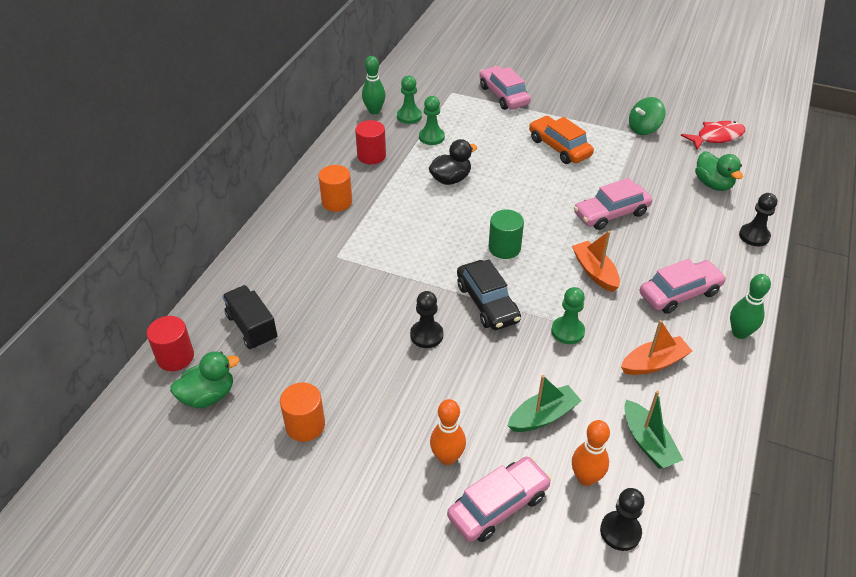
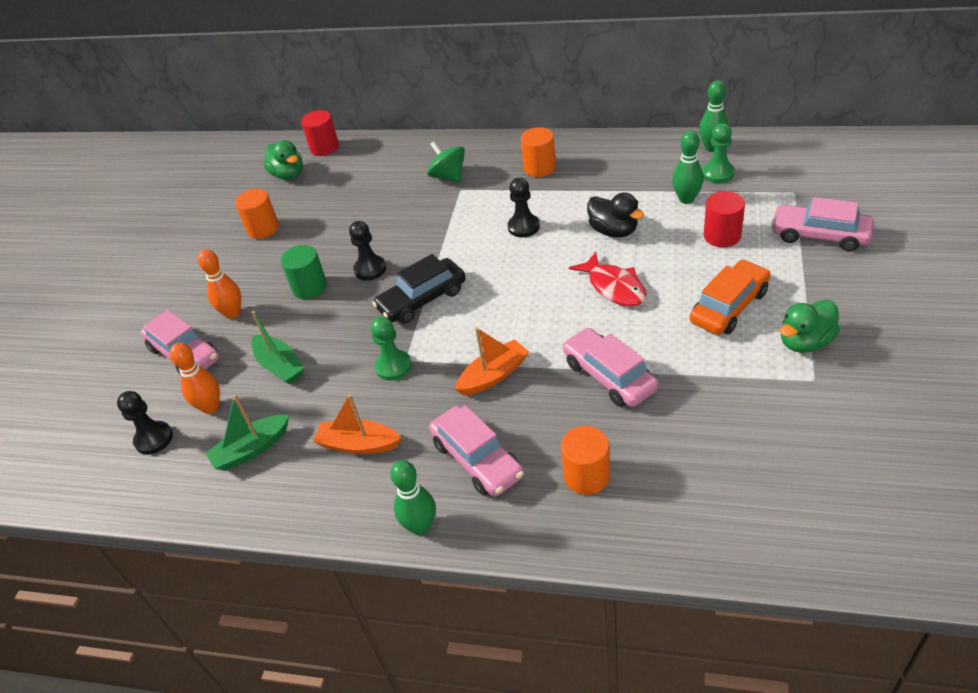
camera: 85 degrees right, 0 degrees up
black truck [222,285,277,349] -> none
red cylinder [355,120,386,164] -> red cylinder moved to [704,191,745,247]
green pawn [419,96,445,145] -> green bowling pin [672,131,703,204]
pink car [479,66,531,110] -> pink car turned 120 degrees counterclockwise [771,197,874,251]
green cylinder [489,210,524,259] -> green cylinder moved to [281,245,327,299]
orange boat [621,320,693,375] -> orange boat turned 135 degrees clockwise [313,394,401,454]
green spinning top [629,97,665,135] -> green spinning top moved to [427,141,465,182]
red fish [681,121,745,150] -> red fish moved to [569,252,647,306]
green duck [695,151,743,191] -> green duck moved to [780,299,840,353]
black pawn [739,193,777,246] -> black pawn moved to [508,178,540,237]
none -> orange cylinder [561,426,610,495]

